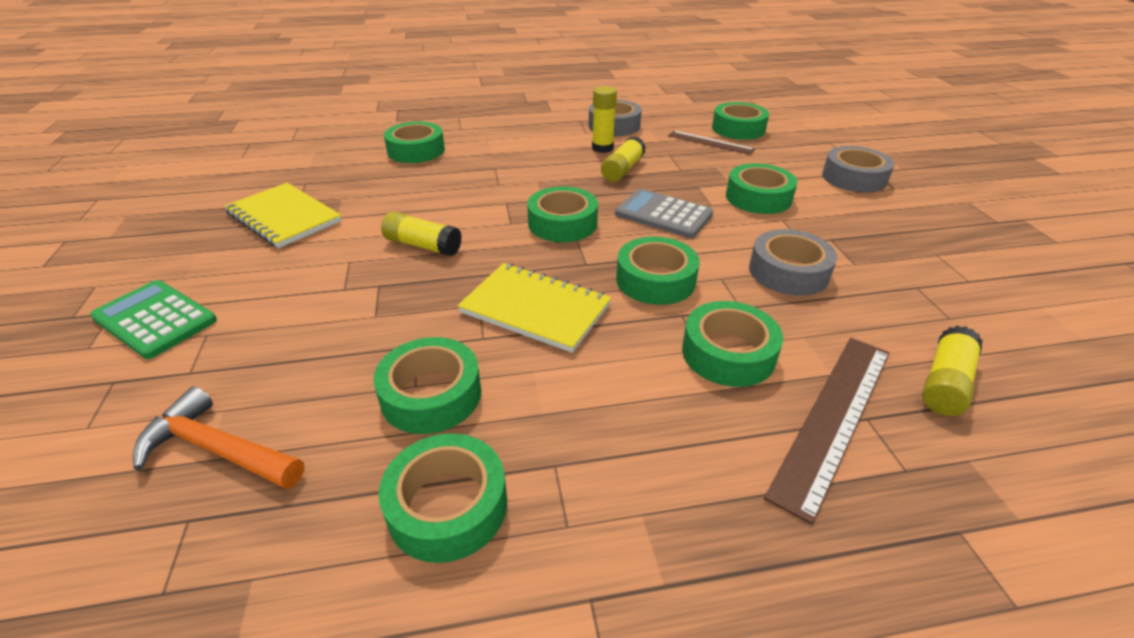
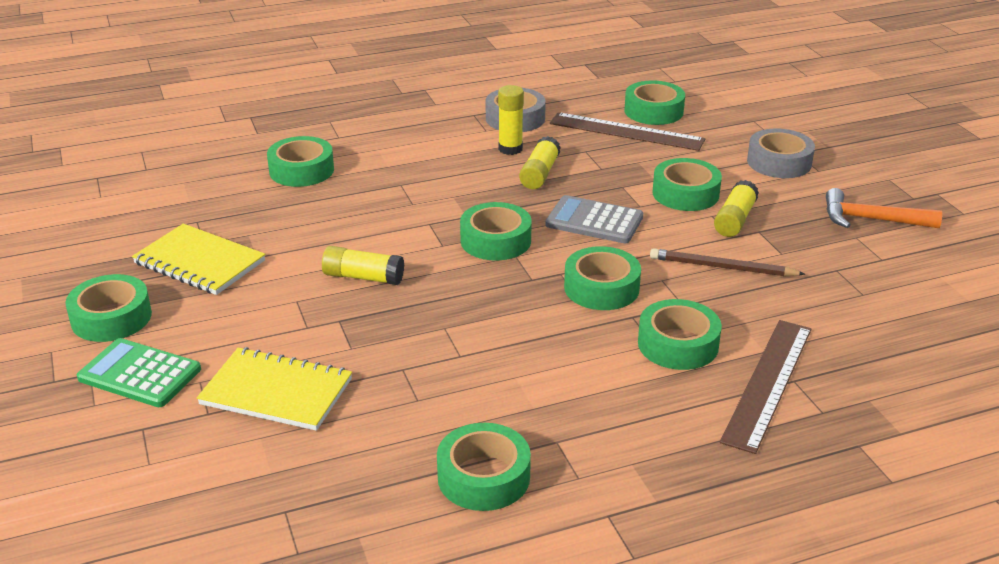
camera: 10 degrees left, 5 degrees down
orange hammer [133,386,304,489] -> orange hammer moved to [826,188,942,228]
green tape [373,337,481,434] -> green tape moved to [65,274,152,342]
yellow notebook [457,263,612,353] -> yellow notebook moved to [197,347,352,431]
brown ruler [668,131,755,155] -> brown ruler [550,112,705,151], size x1.61
grey tape [749,229,837,296] -> brown pencil [650,248,805,276]
yellow glue stick [922,326,983,416] -> yellow glue stick moved to [714,180,759,237]

